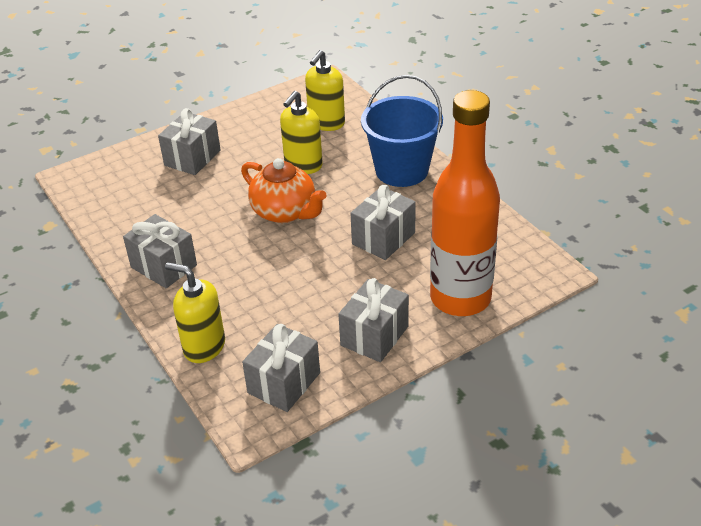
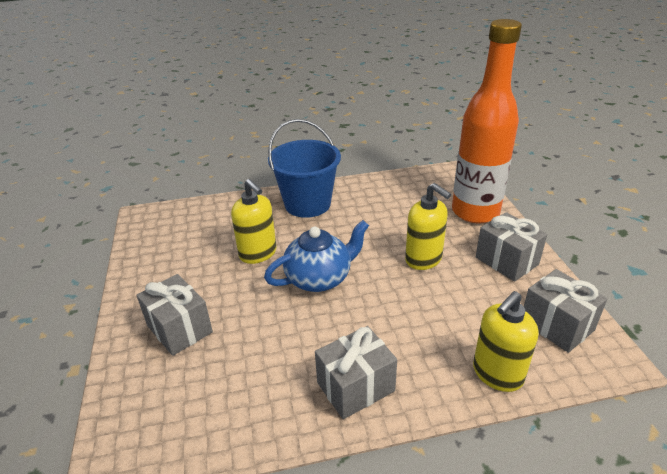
camera: 70 degrees left, 5 degrees down
orange teapot [241,158,327,223] -> blue teapot [264,220,369,292]
yellow soap dispenser [305,50,345,131] -> yellow soap dispenser moved to [405,183,451,270]
grey gift [350,185,416,260] -> none

